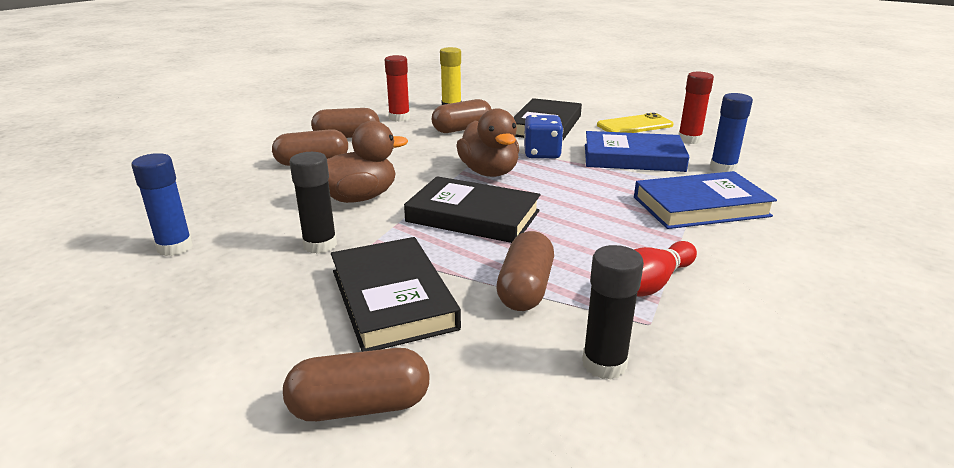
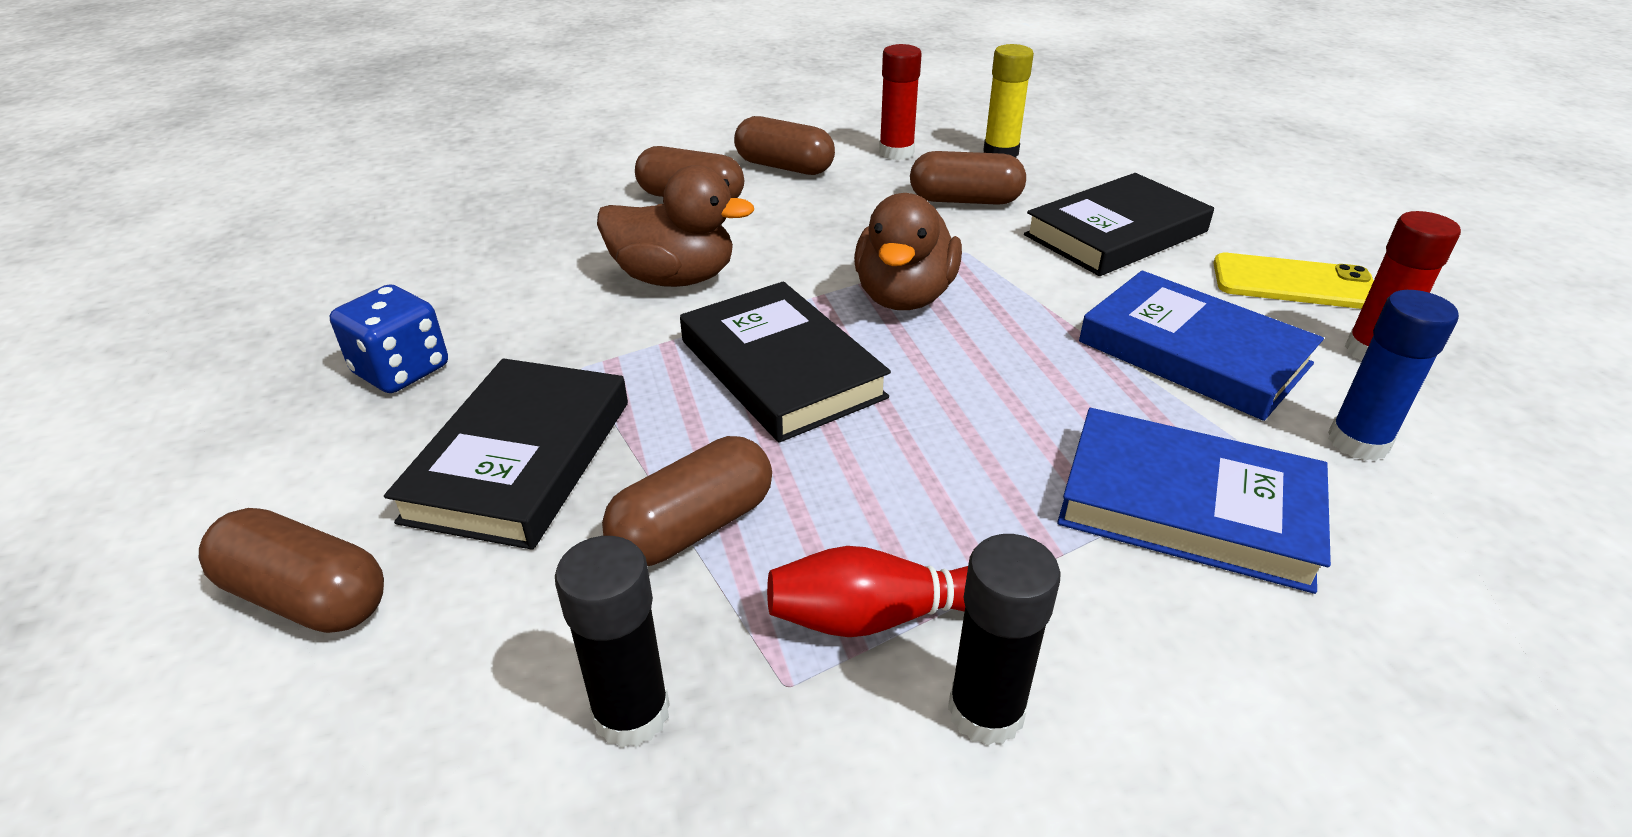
camera: 35 degrees right, 10 degrees up
blue glue stick [131,153,193,256] -> none
black glue stick [290,152,337,254] -> black glue stick moved to [948,534,1061,746]
blue dice [524,115,563,158] -> blue dice moved to [330,285,448,393]

